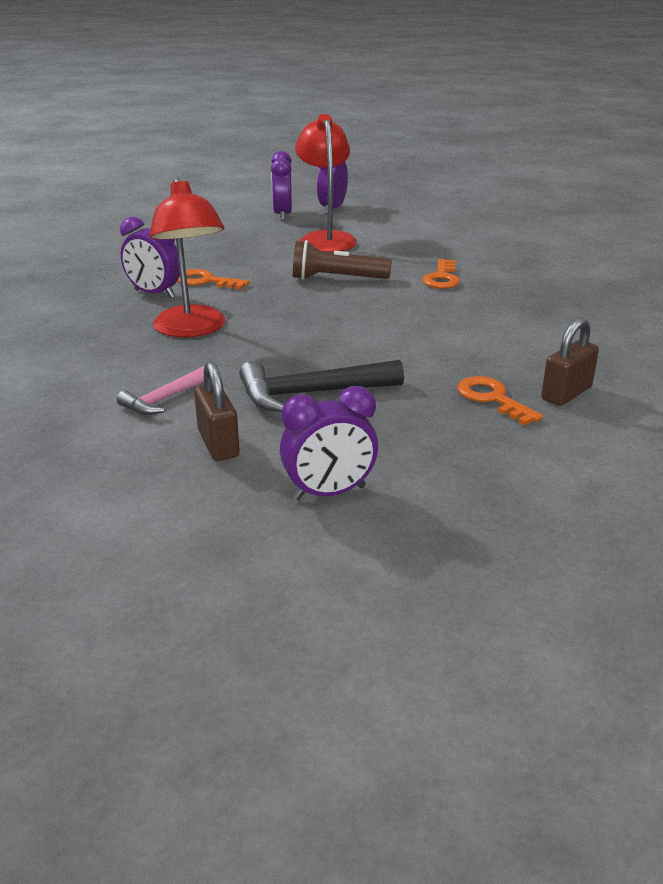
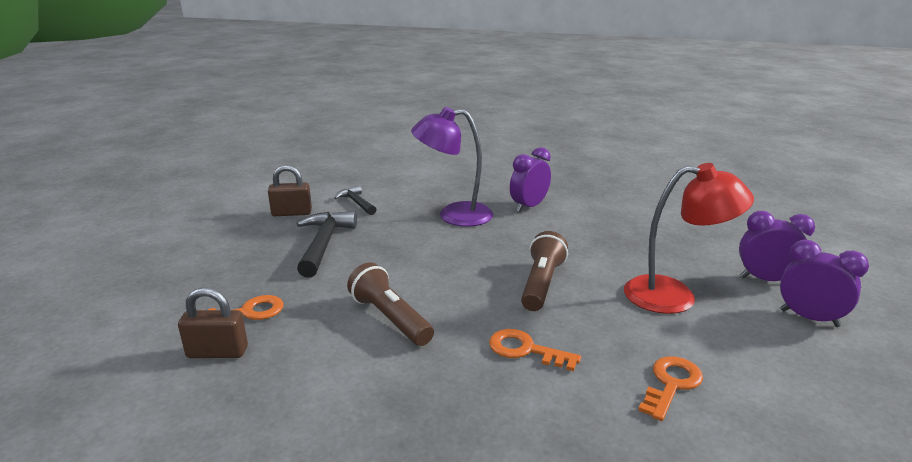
camera: 105 degrees right, 5 degrees down
pink hammer [117,366,204,415] -> black hammer [335,185,377,215]
red lamp [149,178,225,337] -> purple lamp [411,107,493,227]
orange key [178,269,249,290] -> orange key moved to [638,356,703,421]
purple clock [280,386,378,500] -> none
brown padlock [541,318,599,406] -> brown padlock turned 60 degrees counterclockwise [178,287,248,358]
none -> brown flashlight [347,262,434,346]

